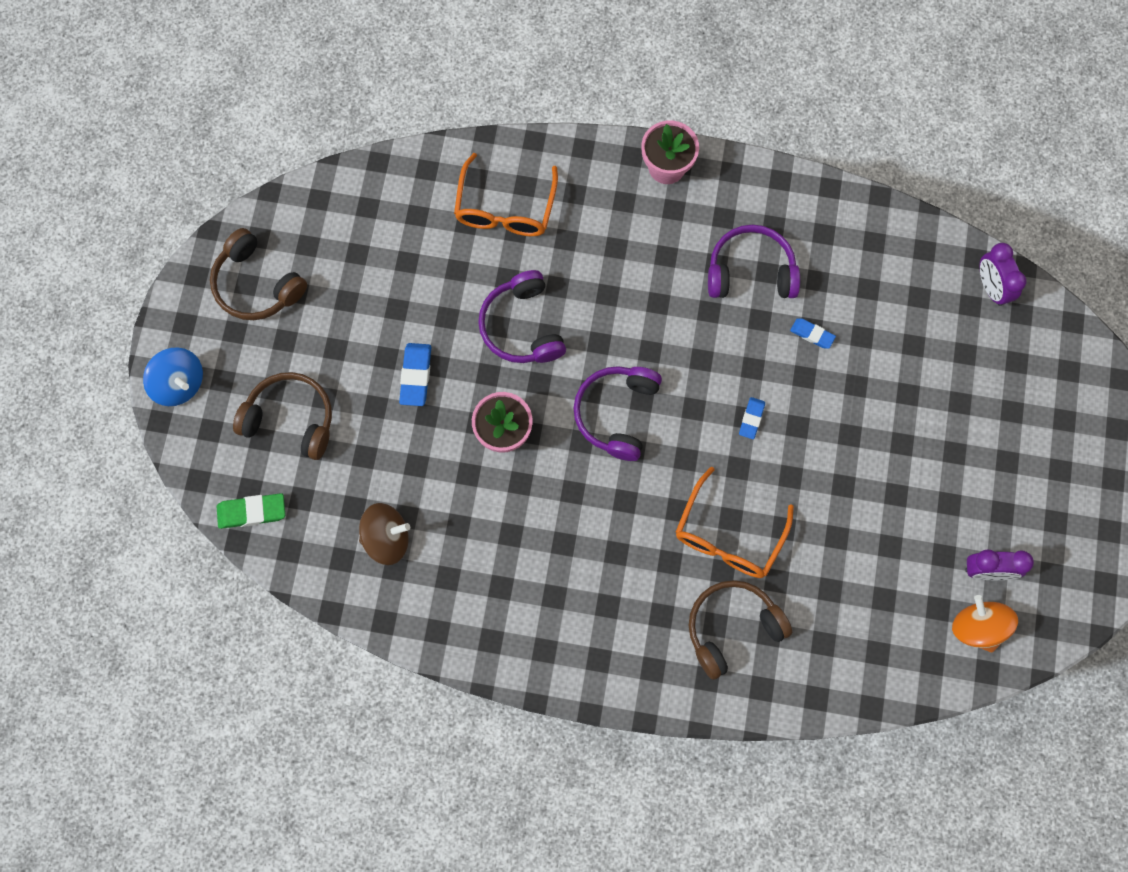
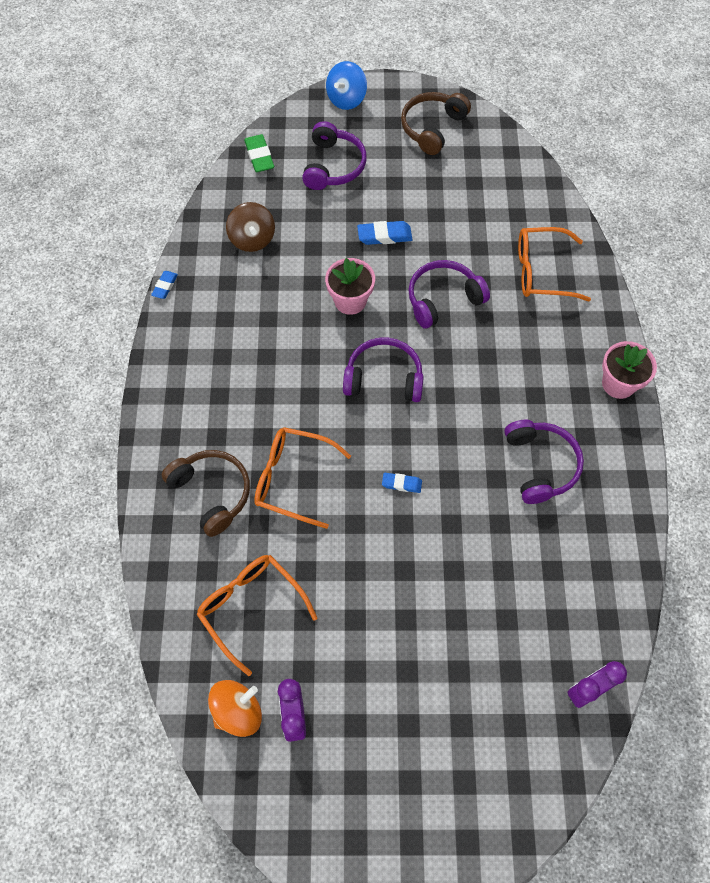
camera: 80 degrees right, 10 degrees down
brown headphones [233,372,332,460] -> purple headphones [302,121,367,190]
blue eraser [790,318,836,349] -> blue eraser moved to [151,271,178,299]
none -> orange glasses [196,555,317,676]

